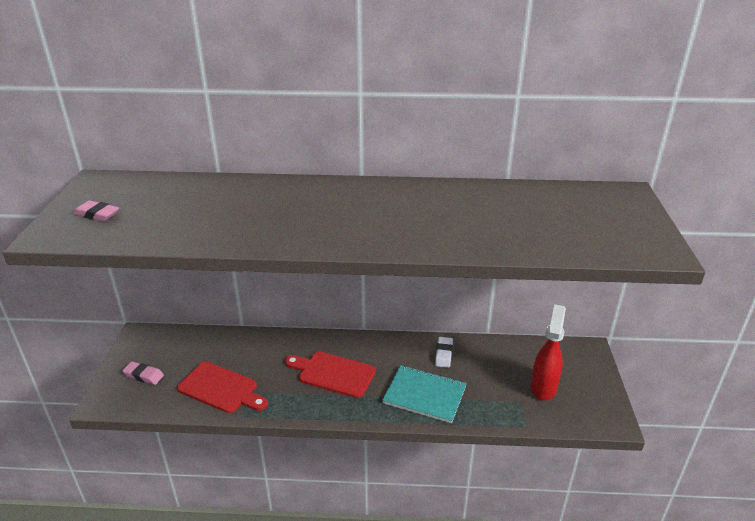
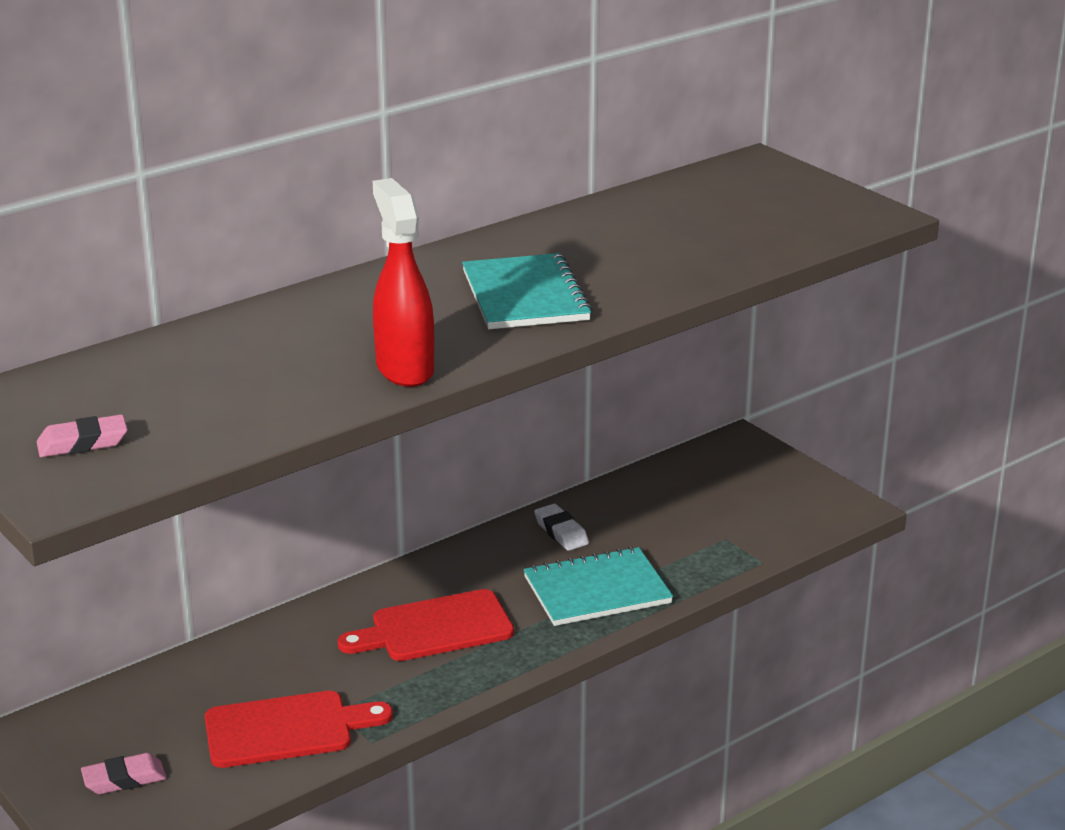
camera: 40 degrees left, 5 degrees down
red spray bottle [531,304,566,400] -> red spray bottle moved to [373,178,434,387]
none -> turquoise notebook [462,253,592,329]

